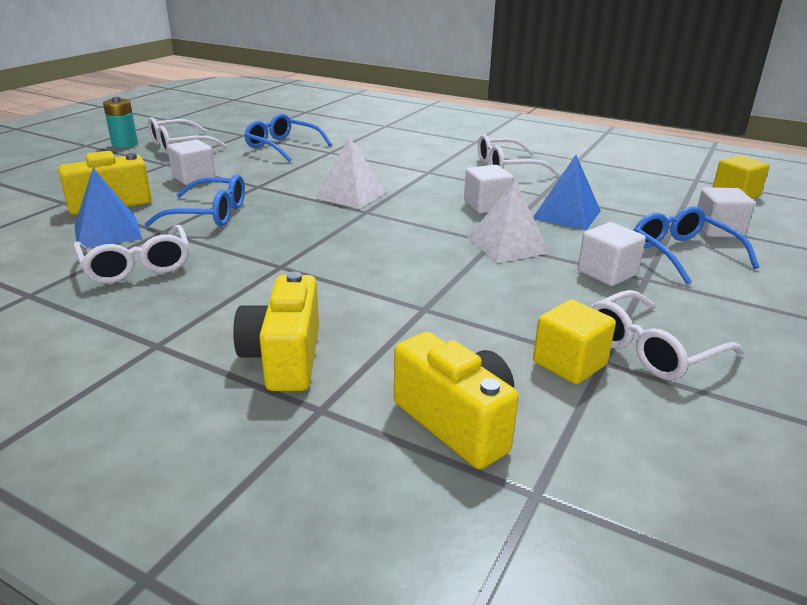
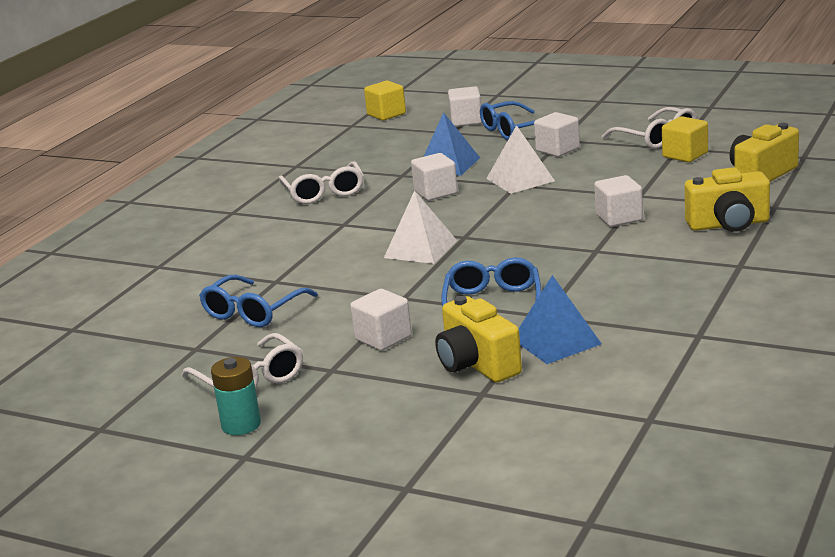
camera: 90 degrees left, 5 degrees down
white glasses [73,225,189,284] -> none
none -> white cube [594,175,643,227]

